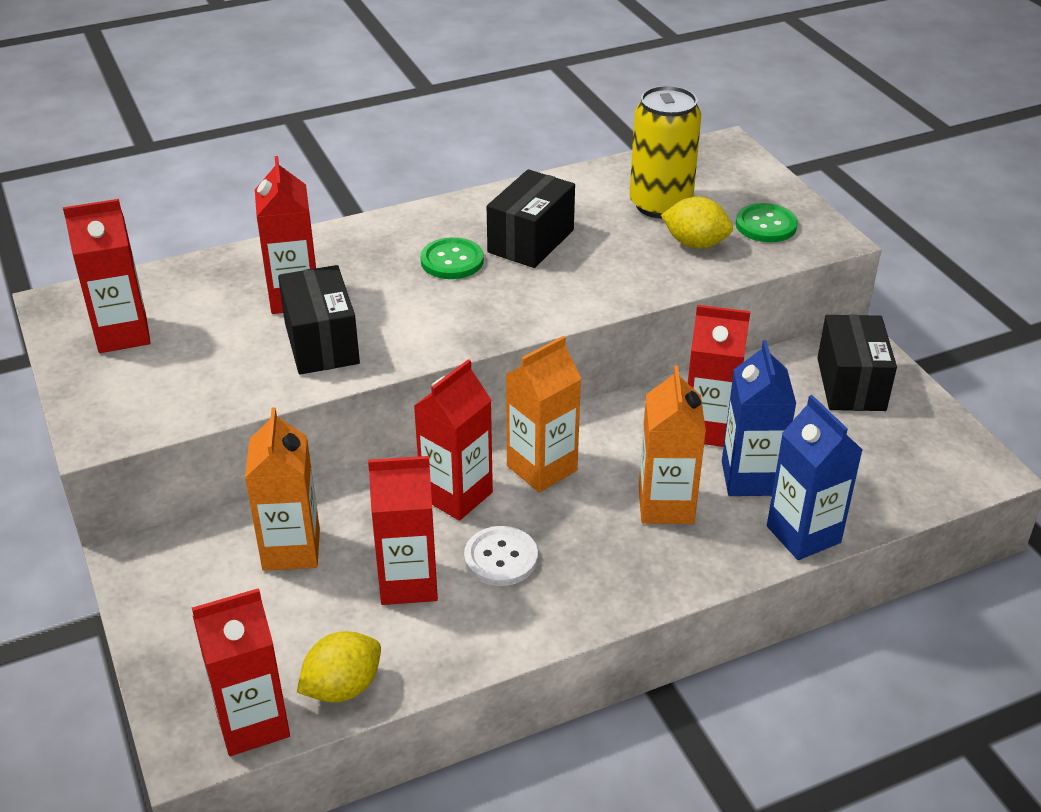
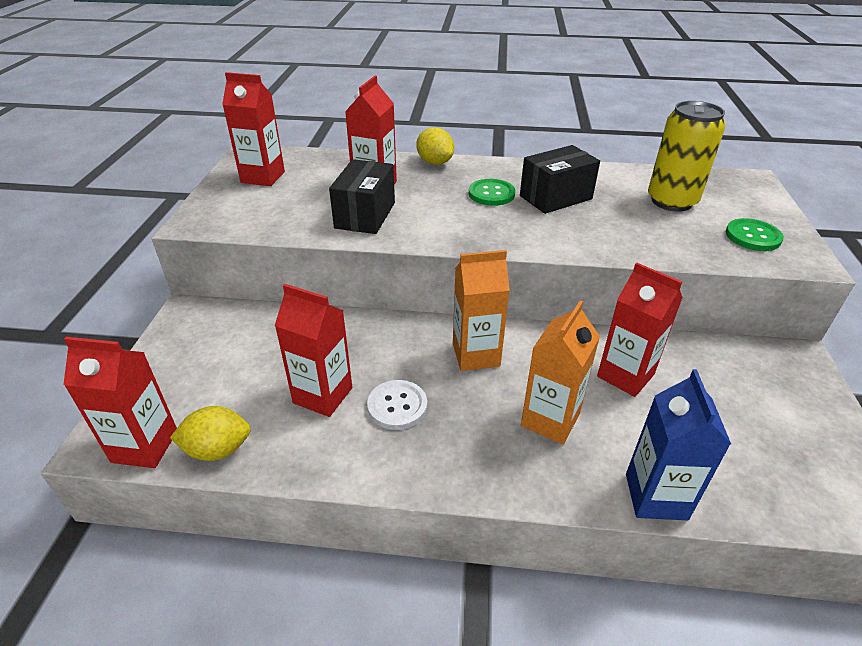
camera: 30 degrees right, 0 degrees up
orange carton [245,407,320,571] -> none
red carton [414,359,493,521] -> none
yellow lemon [661,197,733,249] -> yellow lemon moved to [416,127,454,165]
blue carton [722,340,796,496] -> none
black box [817,315,897,411] -> none

